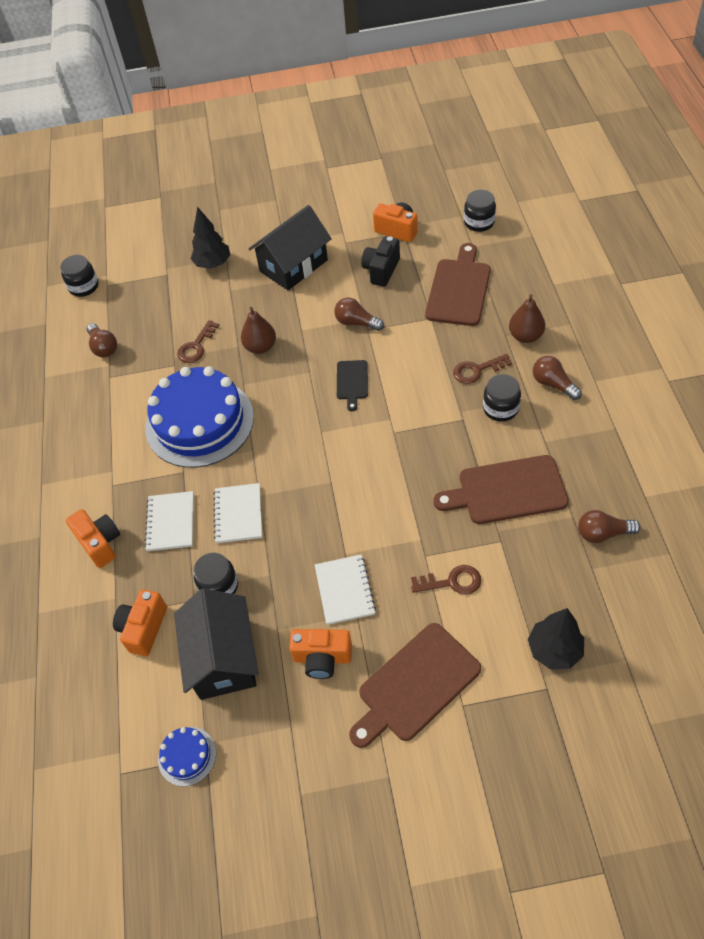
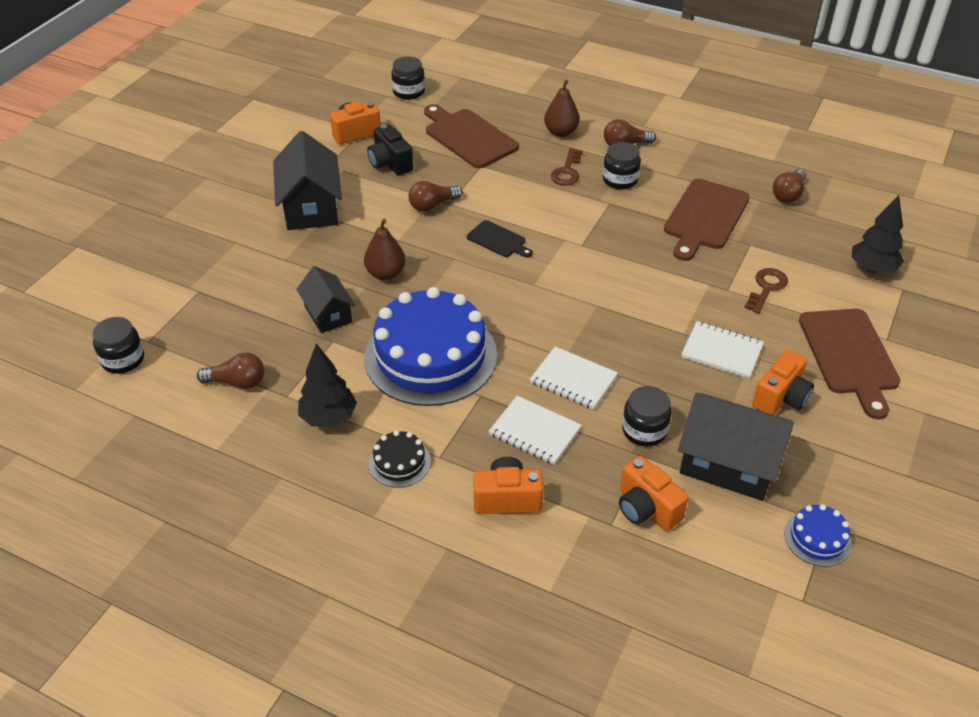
camera: 60 degrees left, 10 degrees down
brown key [177,320,219,363] -> black house [296,266,356,333]
black tree [191,207,230,269] -> black tree moved to [298,344,357,427]
none -> black cake [369,430,431,488]

